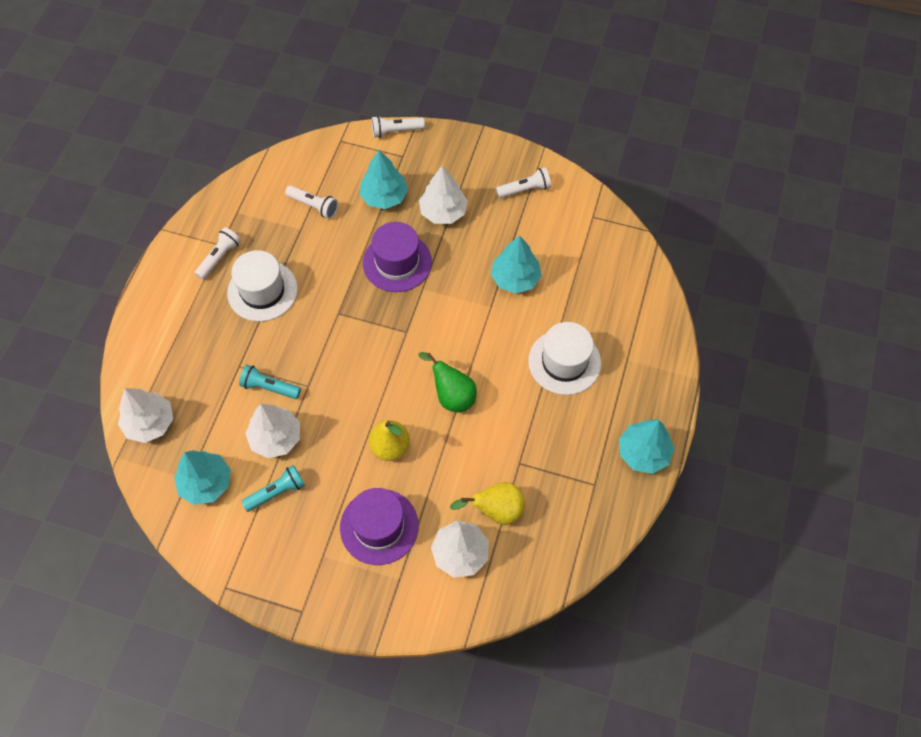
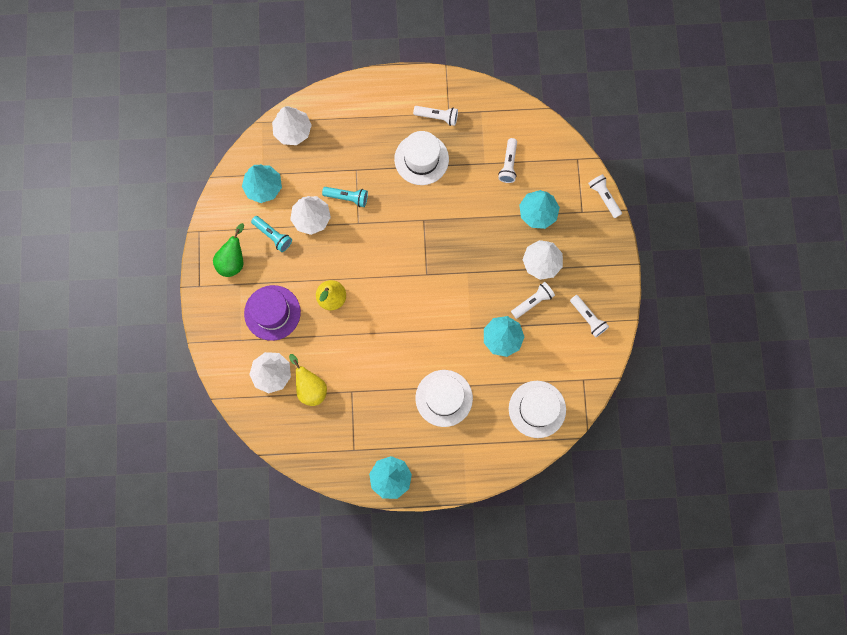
camera: 70 degrees right, 15 degrees up
turquoise flashlight [239,365,301,399] -> turquoise flashlight turned 105 degrees clockwise [322,187,368,207]
purple hat [363,222,432,292] -> none
green pear [418,352,477,413] -> green pear moved to [213,223,244,277]
none -> white hat [509,381,566,438]
none -> white flashlight [511,282,555,319]

